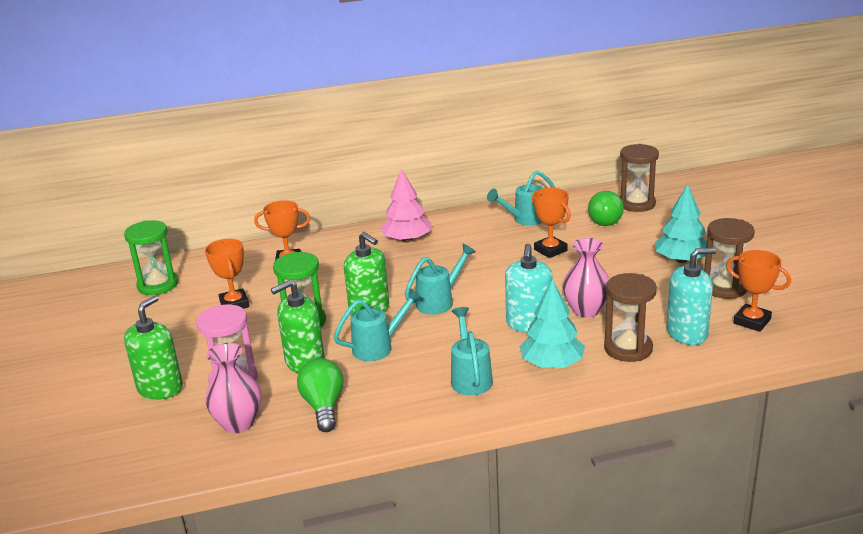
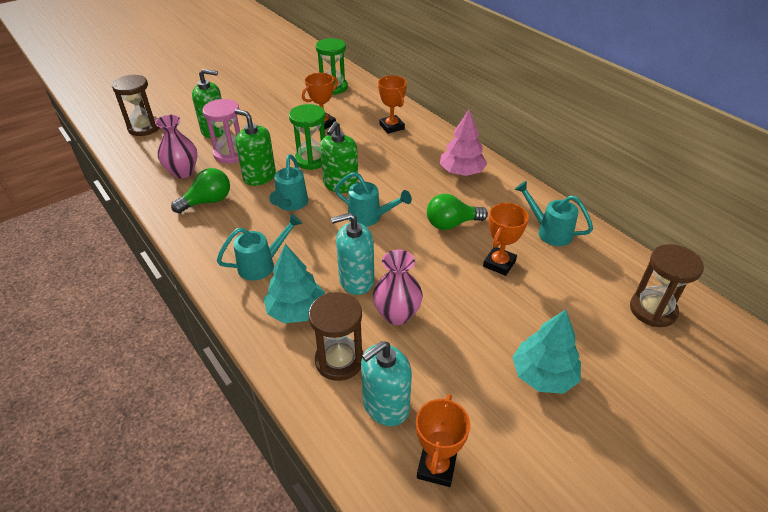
camera: 65 degrees right, 15 degrees up
turquoise watering can [334,288,422,361] -> turquoise watering can turned 60 degrees clockwise [269,154,308,211]
green light bulb [588,191,624,226] -> green light bulb moved to [427,194,488,230]
turquoise soap dispenser [667,248,716,345] -> turquoise soap dispenser turned 90 degrees clockwise [361,341,412,426]
brown hourglass [704,218,755,299] -> brown hourglass moved to [112,74,159,136]

